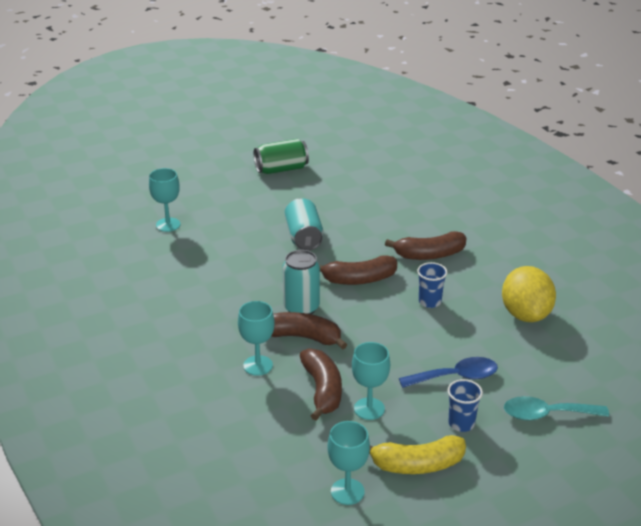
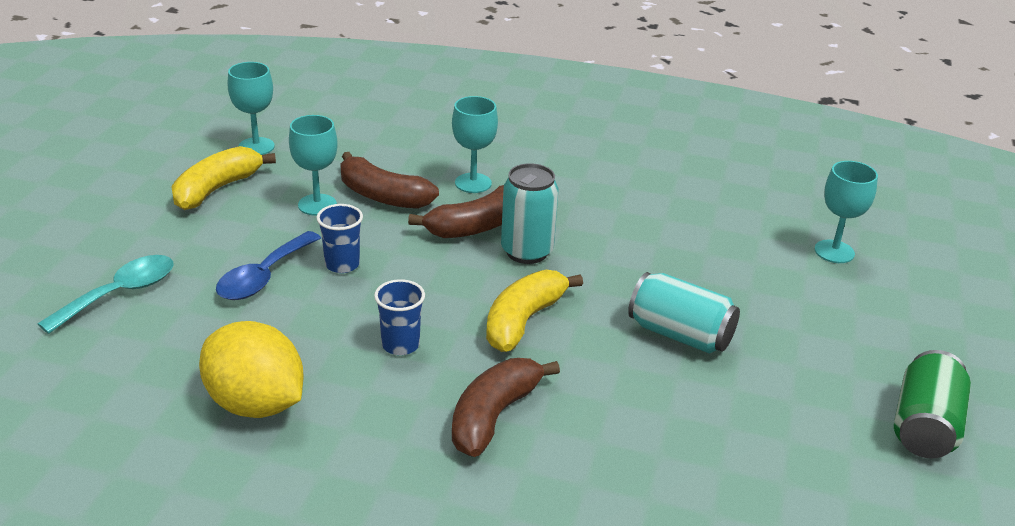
camera: 130 degrees right, 0 degrees up
brown banana [319,255,397,285] -> yellow banana [486,270,583,352]
blue cup [448,379,483,432] -> blue cup moved to [316,204,363,273]

